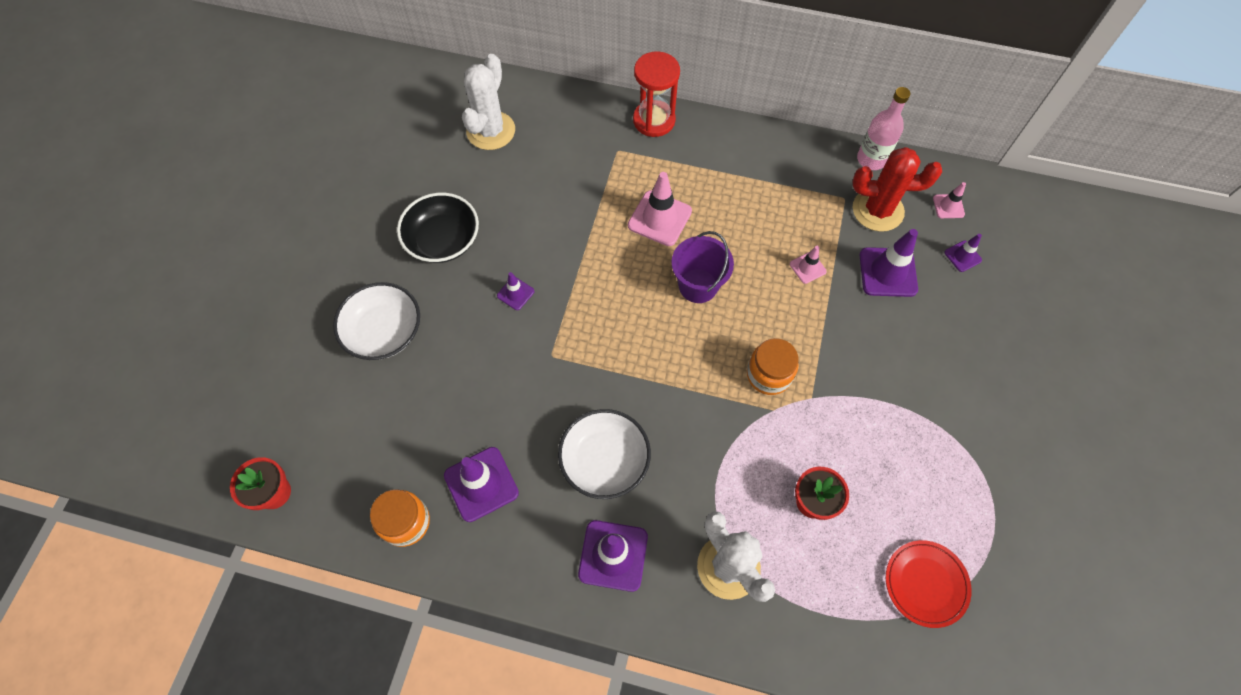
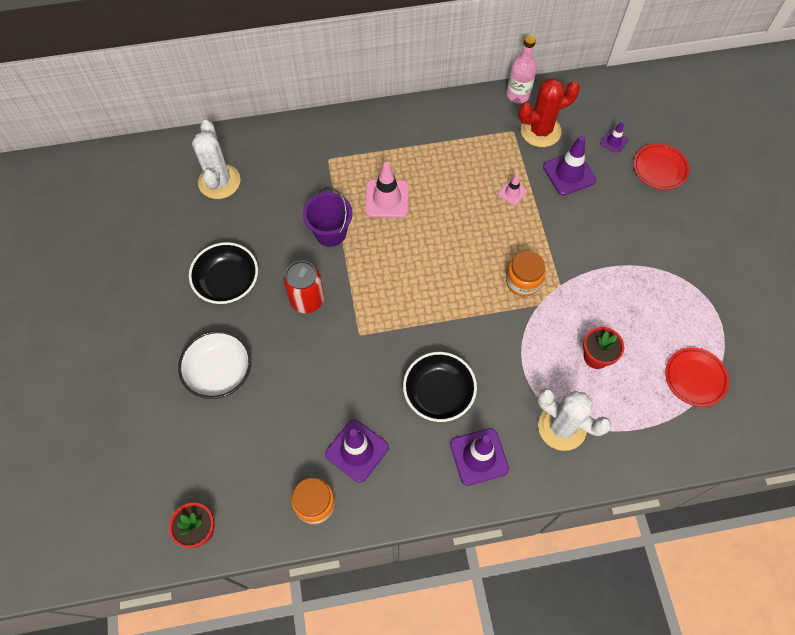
camera: 25 degrees left, 0 degrees up
purple traffic cone [497,272,534,310] -> red can [284,260,324,313]
white bowl [558,409,651,499] -> black bowl [403,352,477,422]
red hourglass [633,51,680,137] -> none
purple bucket [671,231,734,303] -> purple bucket moved to [303,187,353,247]
pink traffic cone [933,182,966,218] -> none
none -> red plate [634,143,690,190]

